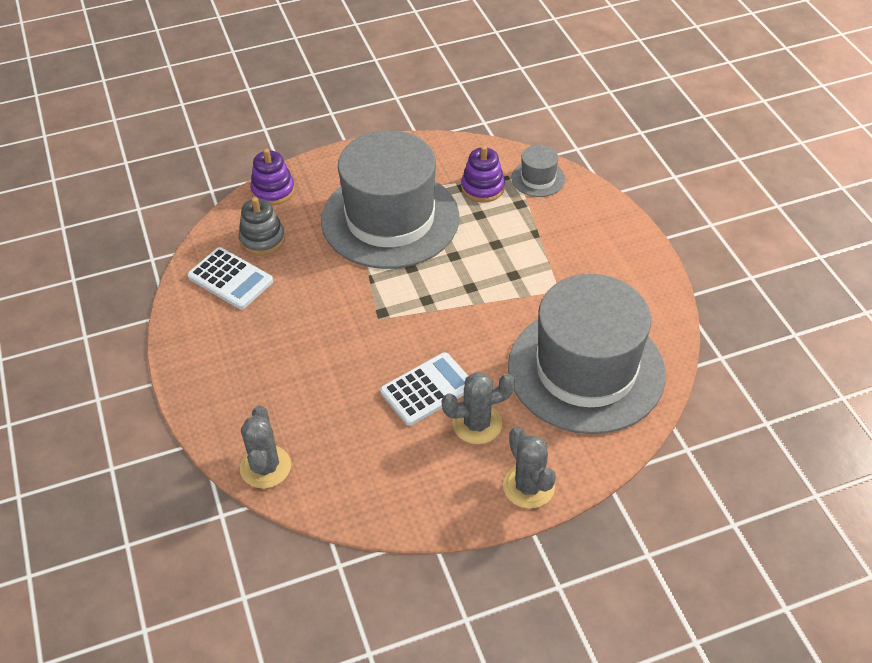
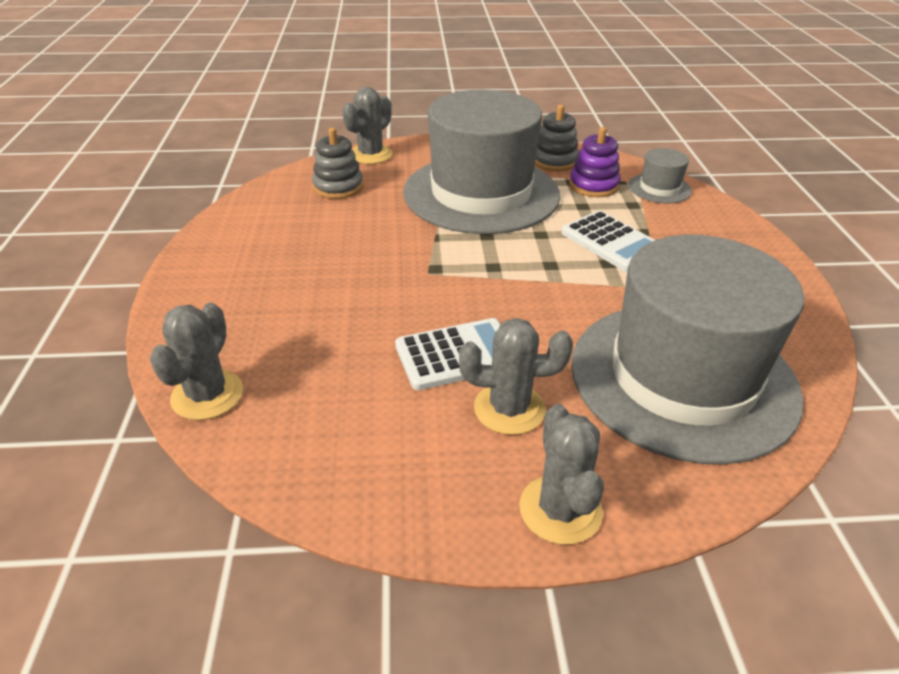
camera: 15 degrees right, 10 degrees down
white calculator [187,247,273,309] -> white calculator moved to [561,211,655,272]
purple stacking toy [250,148,295,205] -> grey cactus [342,87,393,164]
none -> grey stacking toy [535,105,579,171]

